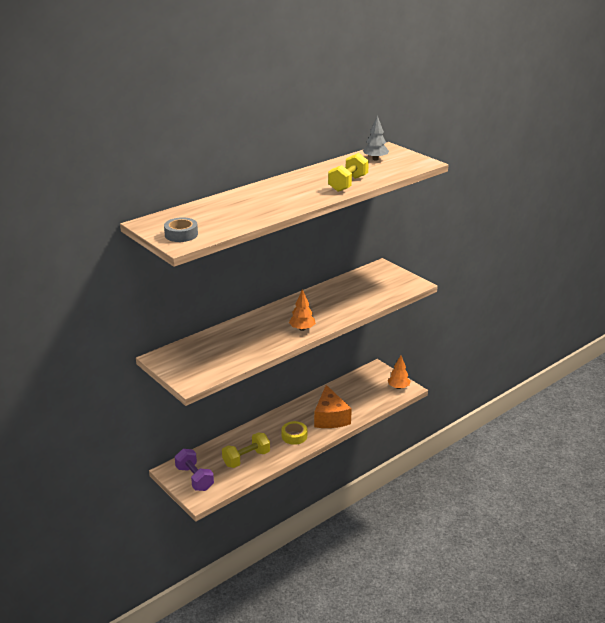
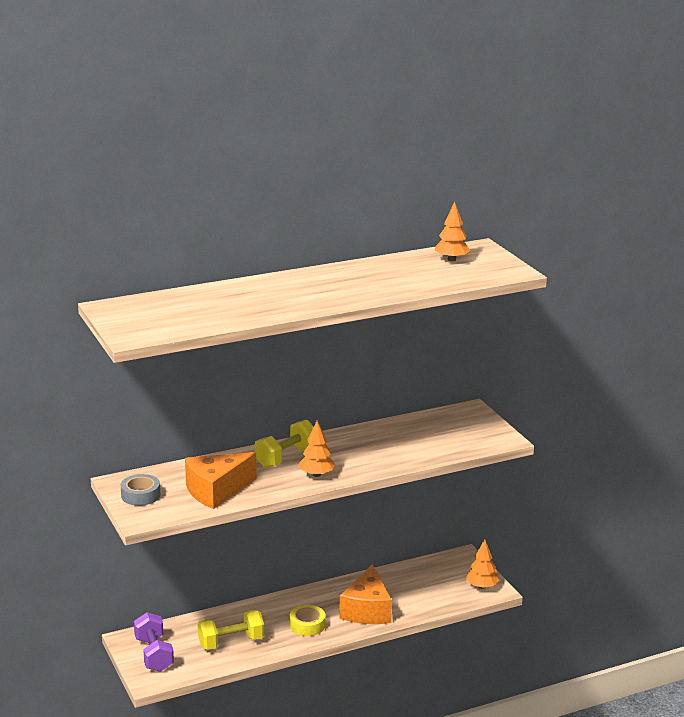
camera: 15 degrees right, 5 degrees down
grey tape [164,217,198,242] -> grey tape moved to [121,474,160,506]
yellow dumbbell [328,153,369,192] -> yellow dumbbell moved to [255,420,314,468]
grey tree [363,115,389,160] -> orange tree [435,202,471,261]
none -> orange cheese [185,452,257,509]

